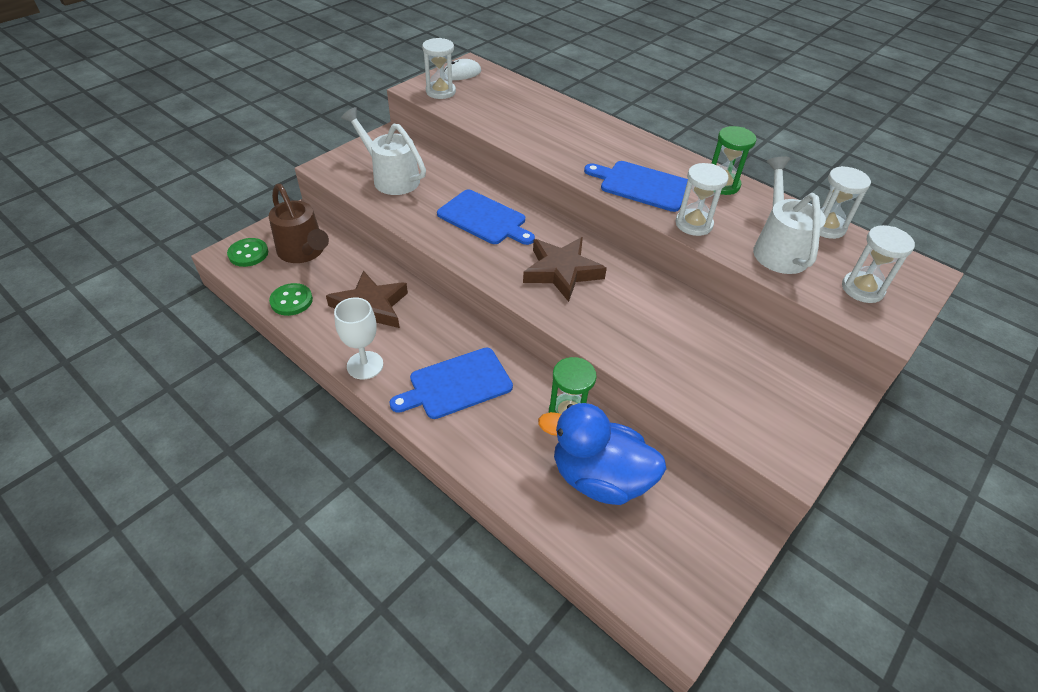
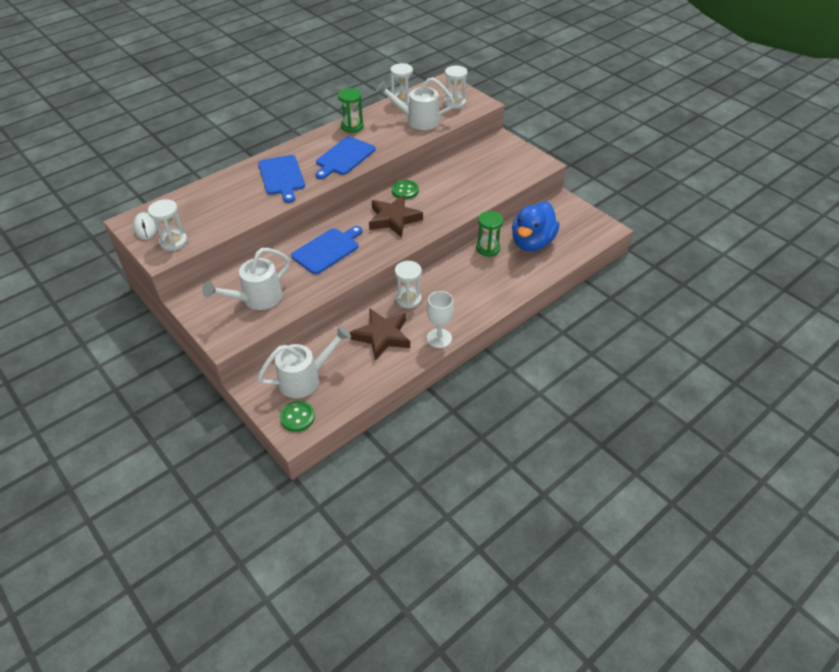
camera: 80 degrees left, 0 degrees up
brown watering can [269,184,329,263] -> white watering can [257,326,351,398]
green button [269,283,313,316] -> green button moved to [392,180,419,199]
blue cutting board [389,348,513,419] -> blue cutting board moved to [258,155,305,203]
white hourglass [676,163,729,236] -> white hourglass moved to [395,261,422,309]

